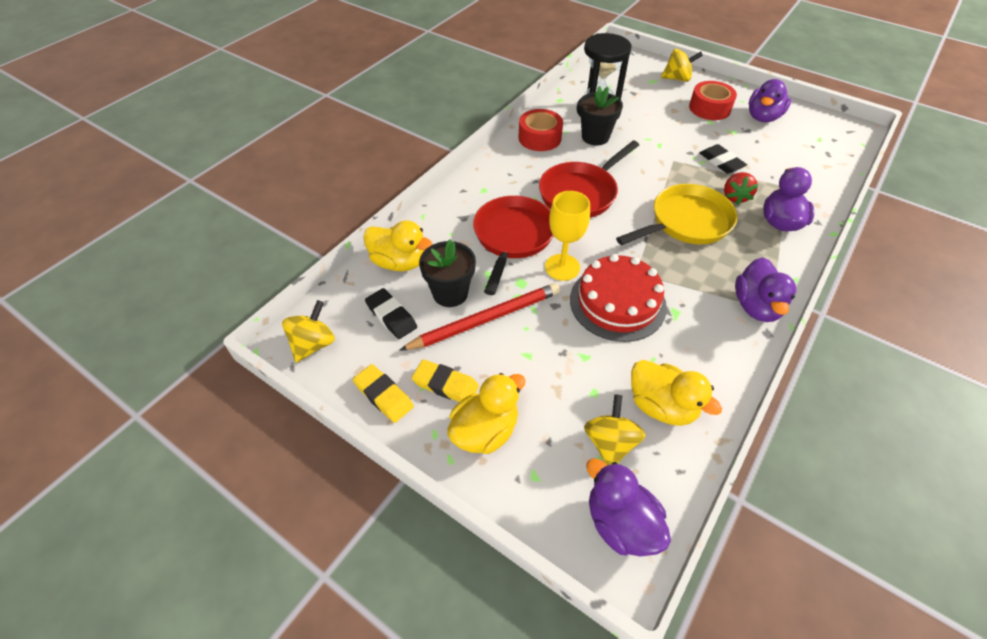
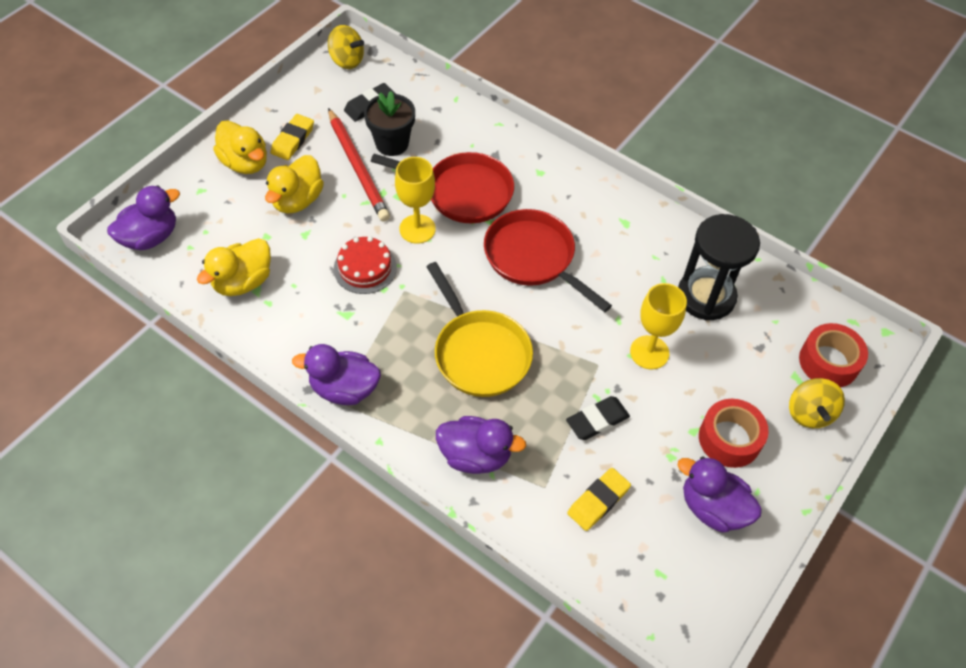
camera: 90 degrees right, 5 degrees up
yellow eraser [353,364,414,423] -> yellow eraser moved to [567,468,631,531]
yellow duck [363,220,432,271] -> yellow duck moved to [265,155,324,213]
red tape [519,109,563,151] -> red tape moved to [799,323,868,388]
red cake [570,254,667,342] -> red cake [334,236,397,294], size x0.65
black flower pot [579,86,623,146] -> none
yellow spinning top [584,394,646,465] -> none
red strawberry [724,172,758,205] -> none
none -> yellow goblet [630,283,687,370]

